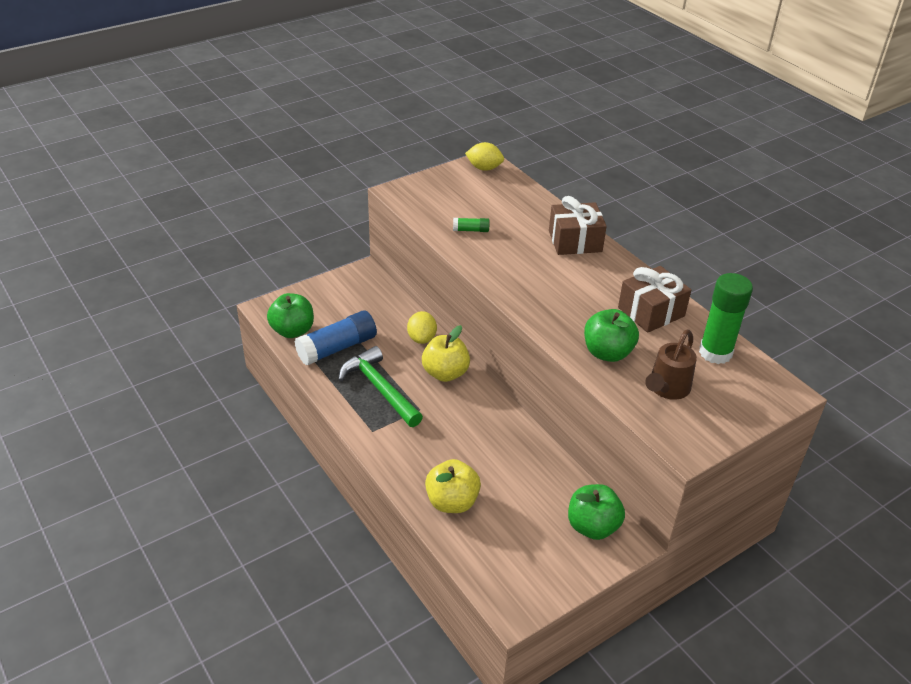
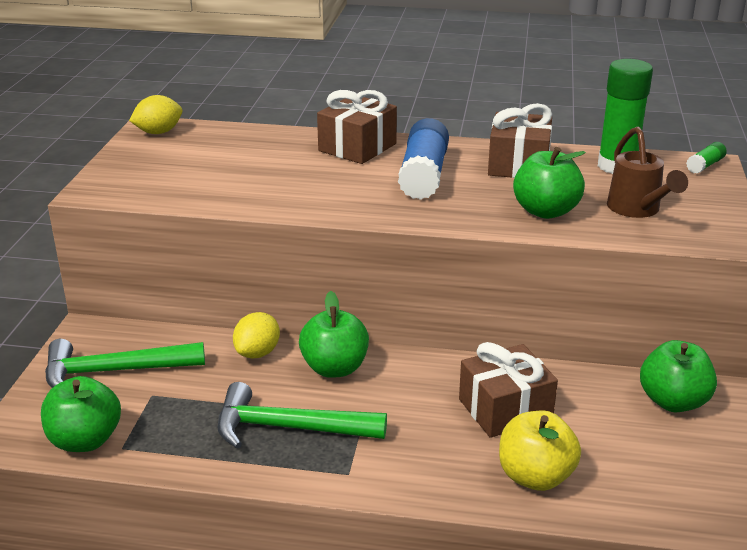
camera: 45 degrees left, 10 degrees down
blue glue stick [295,310,377,365] -> blue glue stick moved to [398,118,449,200]
yellow lemon [407,311,437,344] -> yellow lemon turned 75 degrees clockwise [233,312,280,359]
yellow apple [422,325,470,382] -> green apple [299,291,369,378]
green glue stick [453,218,489,232] -> green glue stick moved to [686,142,727,174]
none -> green hammer [45,339,205,388]
none -> brown gift [459,342,558,438]

